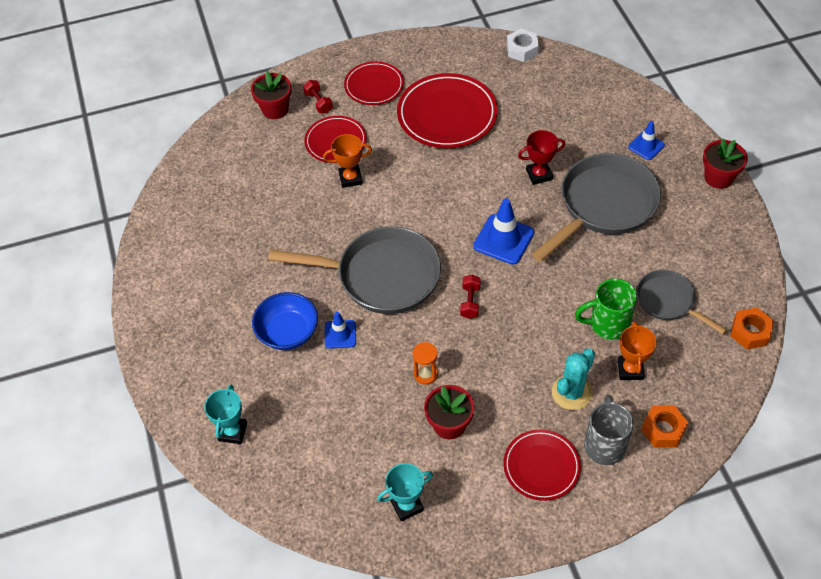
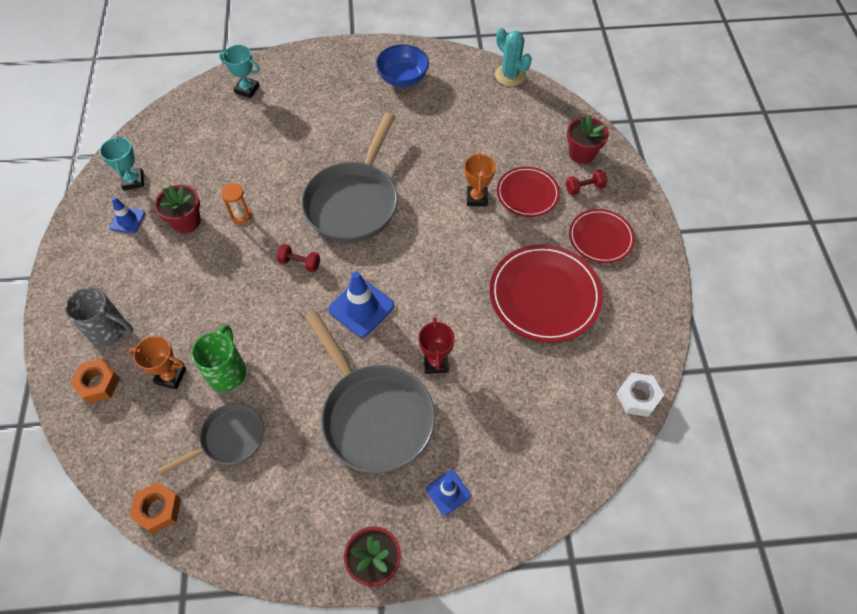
camera: 100 degrees right, 5 degrees up
blue bowl [252,292,318,350] -> blue bowl moved to [376,44,429,87]
blue traffic cone [325,312,356,349] -> blue traffic cone moved to [109,197,145,234]
red plate [504,429,581,501] -> none
turquoise cactus [552,349,595,410] -> turquoise cactus moved to [495,28,532,86]

